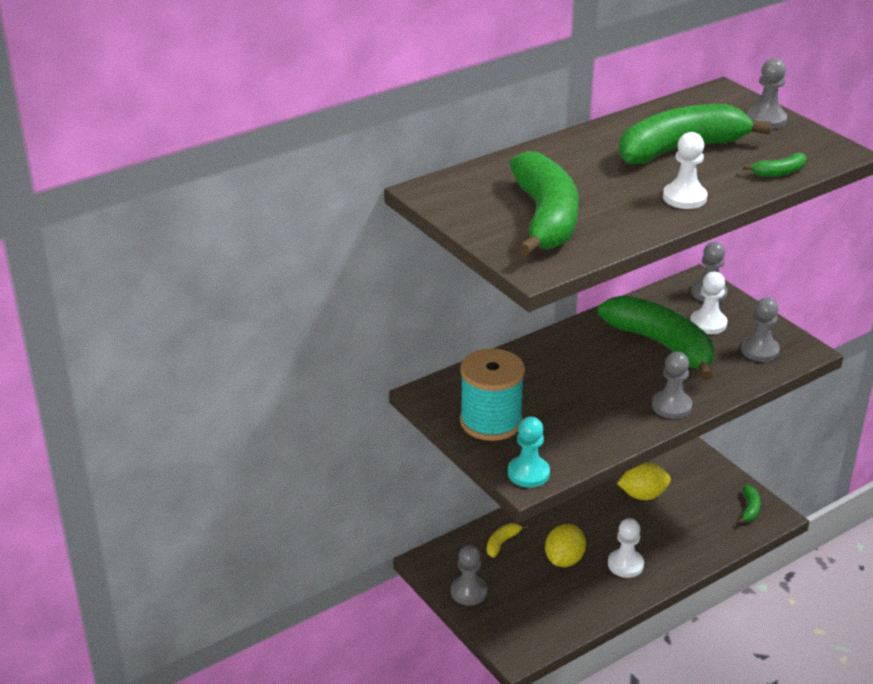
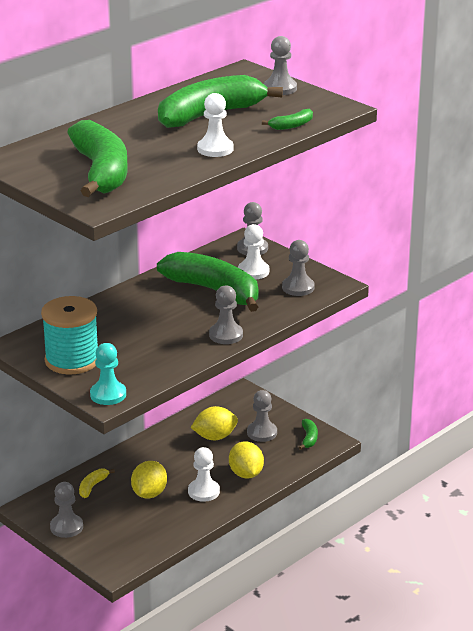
camera: 10 degrees left, 5 degrees down
none -> yellow lemon [229,441,264,479]
none -> grey pawn [247,390,277,442]

